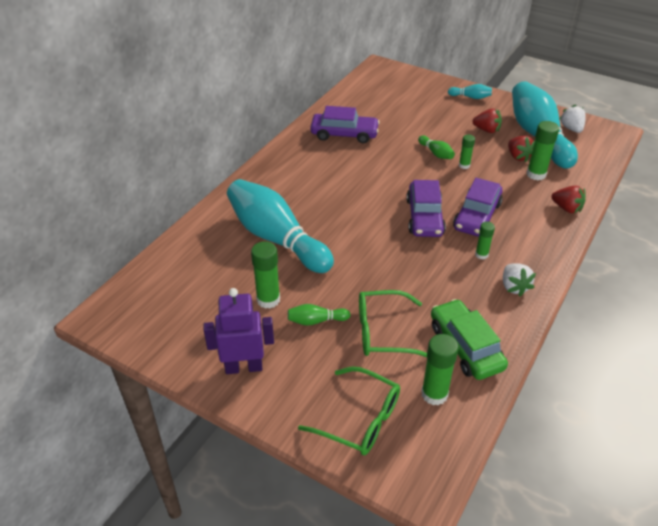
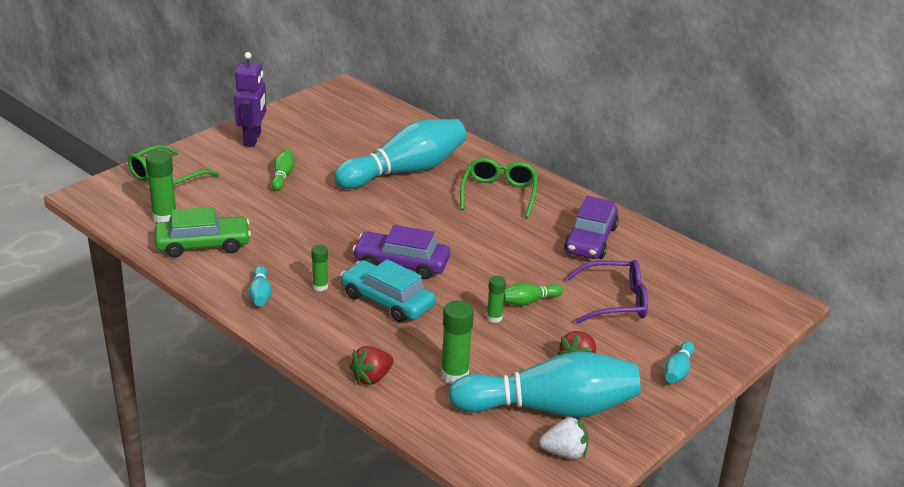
camera: 100 degrees right, 10 degrees down
green glue stick [251,241,280,309] -> none
green glasses [359,290,427,357] -> green glasses moved to [460,158,538,218]
purple car [453,178,503,237] -> turquoise car [341,259,436,322]
white strawberry [503,263,536,296] -> turquoise bowling pin [248,266,272,306]
red strawberry [508,136,535,162] -> none
none -> purple glasses [566,260,648,324]

